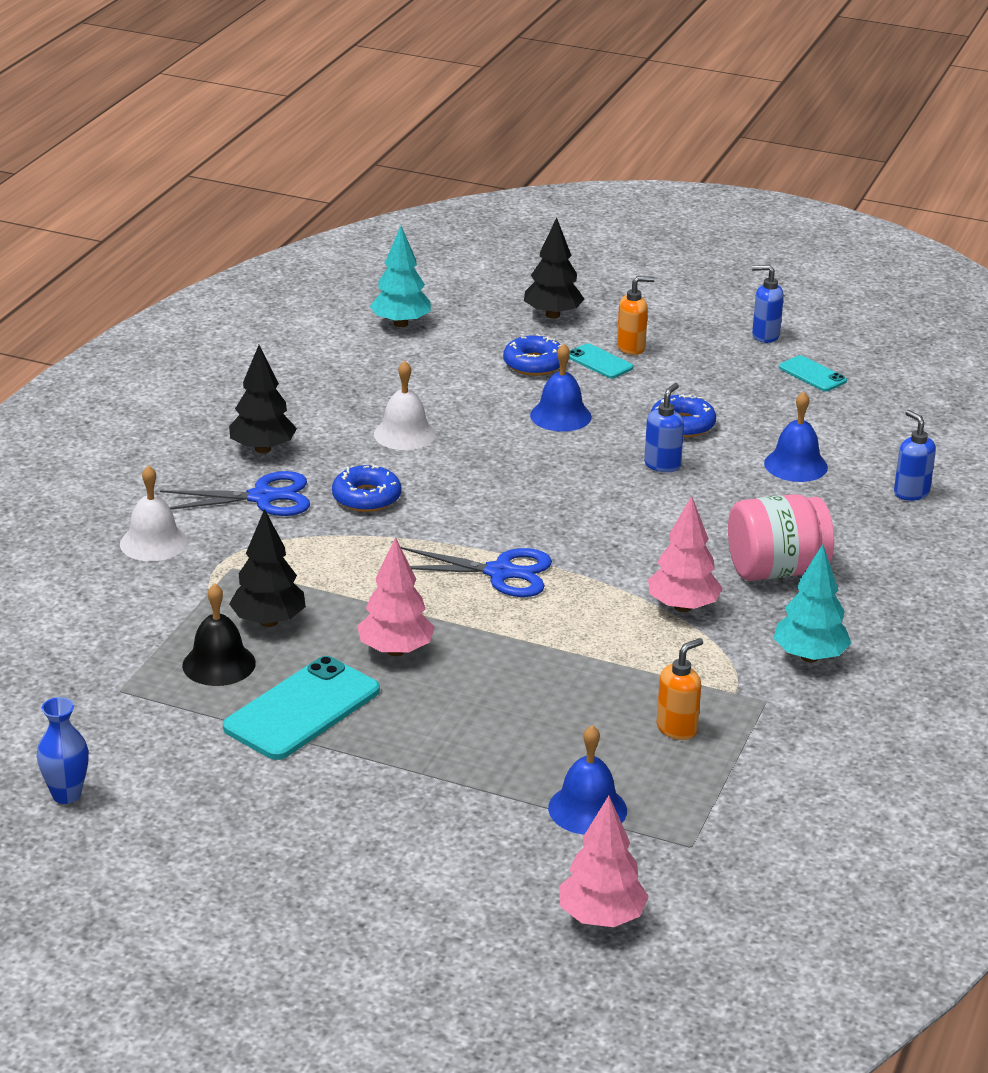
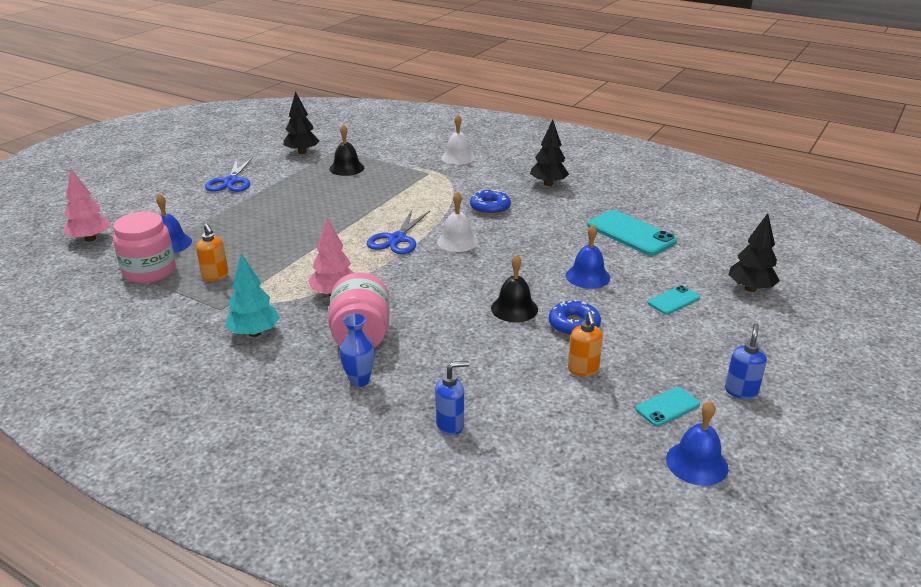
camera: 100 degrees right, 0 degrees up
blue vase [37,697,89,804] -> blue vase moved to [340,314,375,387]
blue scissors [160,471,310,516] -> blue scissors moved to [205,157,253,192]
turquoise phone [223,656,380,760] -> turquoise phone moved to [587,210,677,256]
black tree [229,509,306,627] -> black tree moved to [284,91,320,154]
pink tree [357,537,435,656] -> none
turquoise tree [370,226,431,327] -> none
white bell [374,361,436,450] -> white bell moved to [437,192,478,252]
blue donut [503,334,561,376] -> none
orange soap dispenser [617,276,655,355] -> orange soap dispenser moved to [568,312,603,376]
blue soap dispenser [644,383,684,472] -> black bell [491,255,538,322]
blue bell [764,391,828,482] -> blue bell moved to [666,401,729,486]
none -> pink jar [113,212,176,283]

